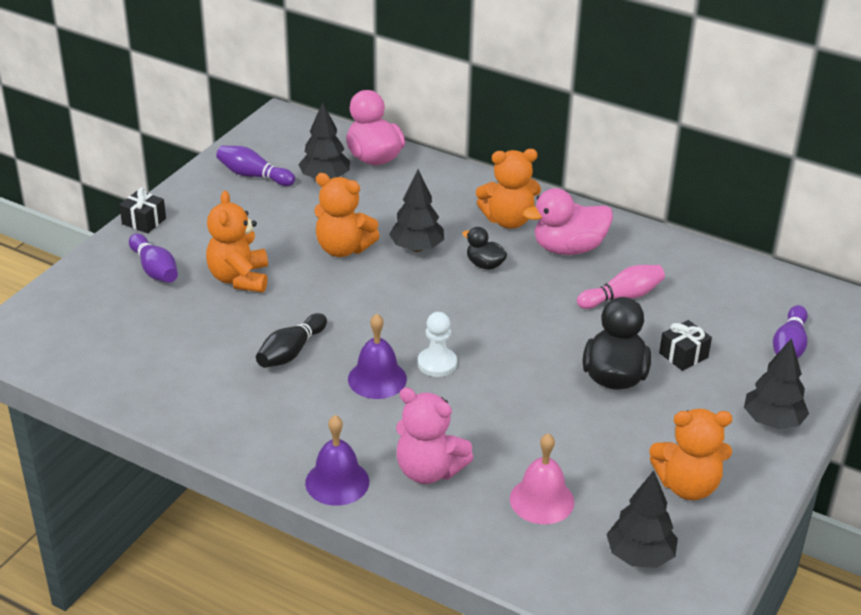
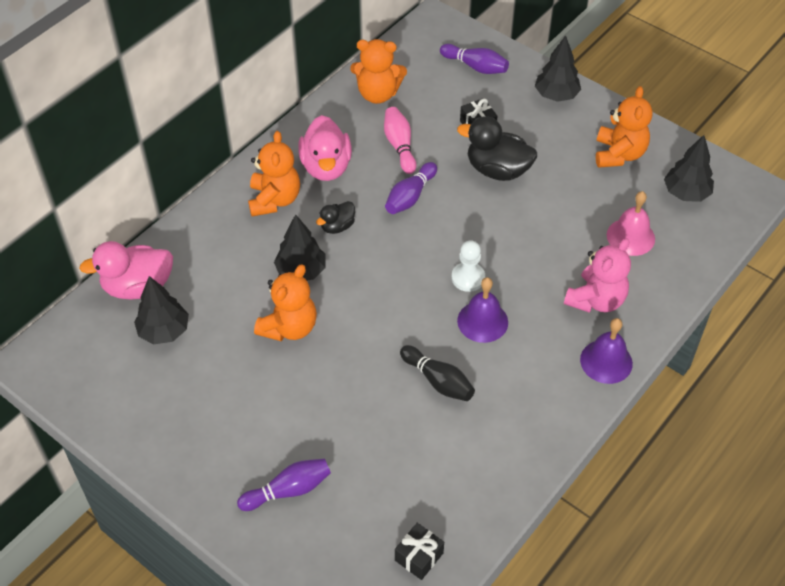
camera: 80 degrees left, 15 degrees up
black gift [119,187,166,233] -> black gift moved to [395,523,444,580]
orange teddy bear [206,191,268,292] -> orange teddy bear moved to [350,39,407,104]
purple bowling pin [216,146,295,186] -> purple bowling pin moved to [385,162,437,214]

